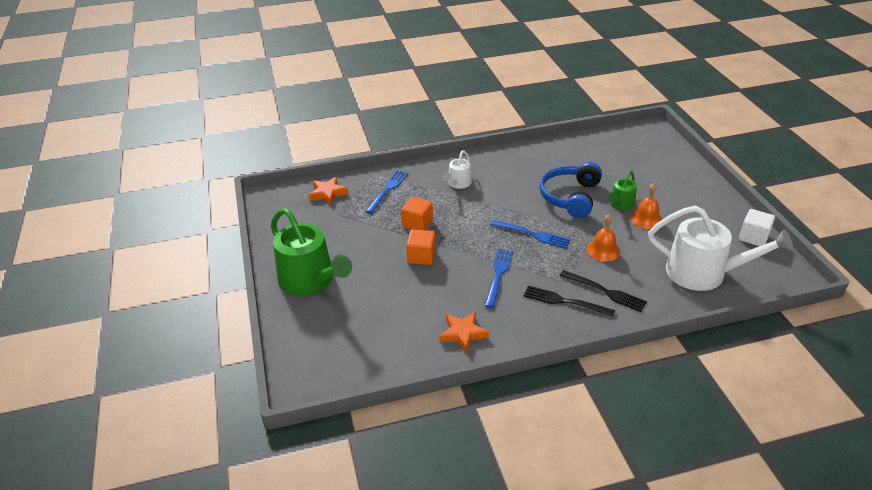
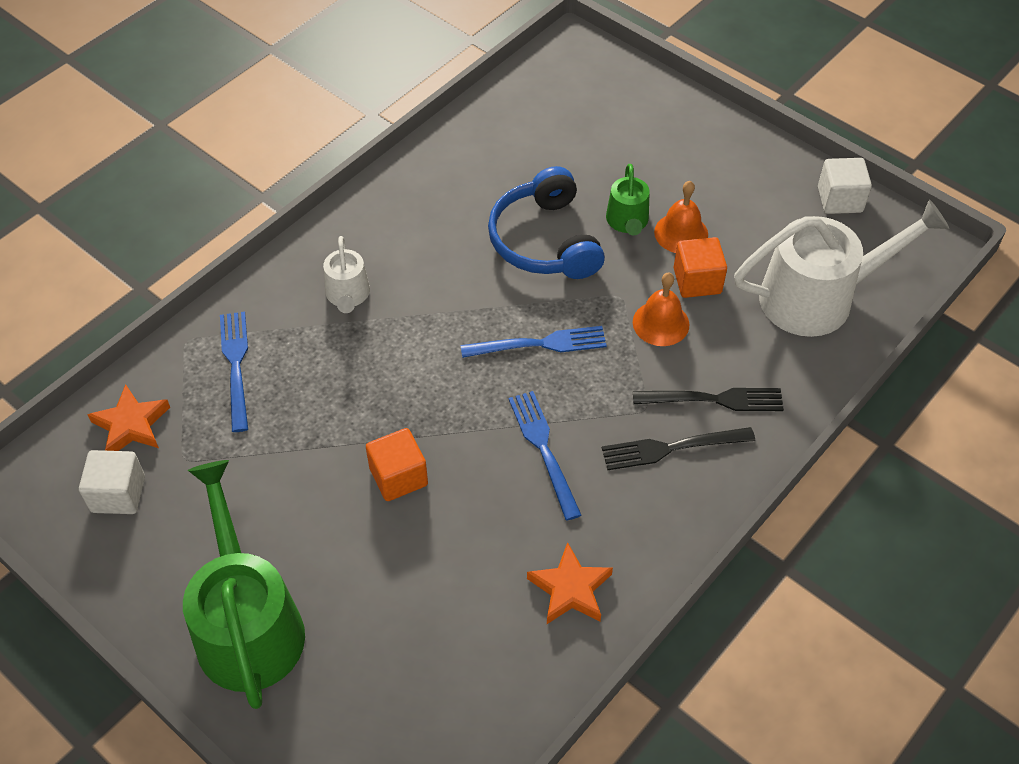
camera: 35 degrees left, 15 degrees up
green watering can [271,208,352,296] -> green watering can turned 120 degrees counterclockwise [183,460,305,709]
orange cube [401,197,433,230] -> orange cube moved to [674,237,727,298]
none -> white cube [79,450,145,514]

